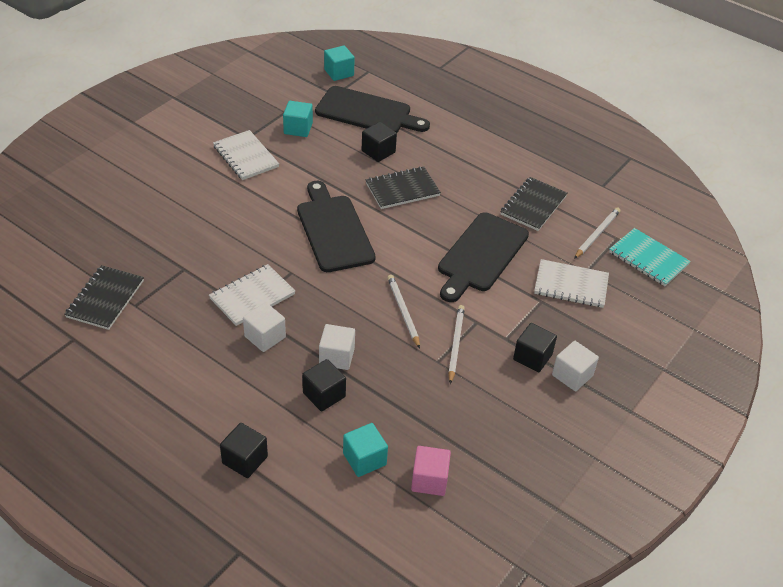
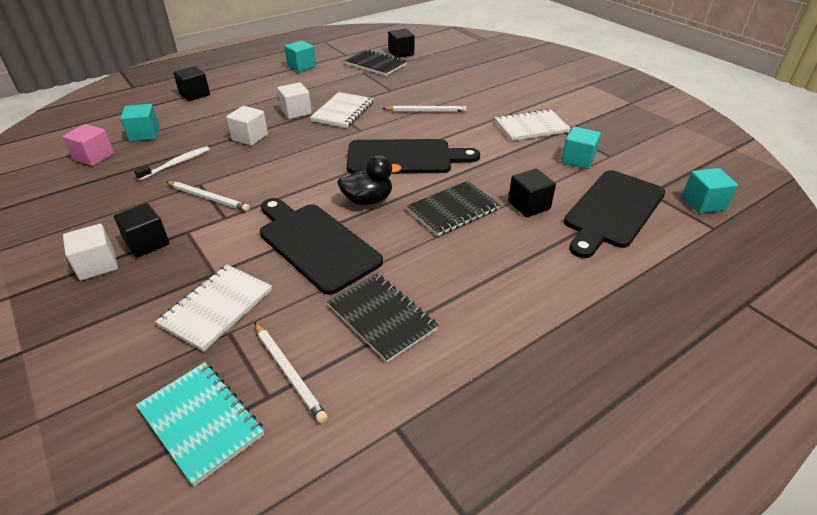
camera: 110 degrees right, 5 degrees down
white notebook [209,264,295,326] -> white notebook turned 45 degrees clockwise [310,92,374,128]
black cube [302,359,346,411] -> black cube moved to [388,29,414,58]
black notebook [366,166,441,209] -> black notebook turned 60 degrees clockwise [407,181,500,236]
white pencil [387,275,420,349] -> white pencil moved to [382,106,467,112]
turquoise notebook [609,228,691,286] -> turquoise notebook turned 75 degrees clockwise [136,362,264,487]
none -> white toothbrush [134,146,210,181]
none -> turquoise cube [284,40,316,72]
none -> black duck [337,155,402,205]

